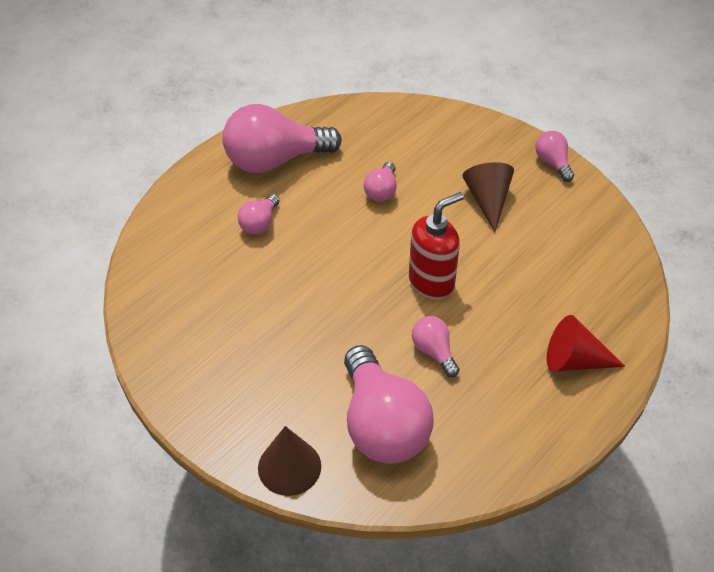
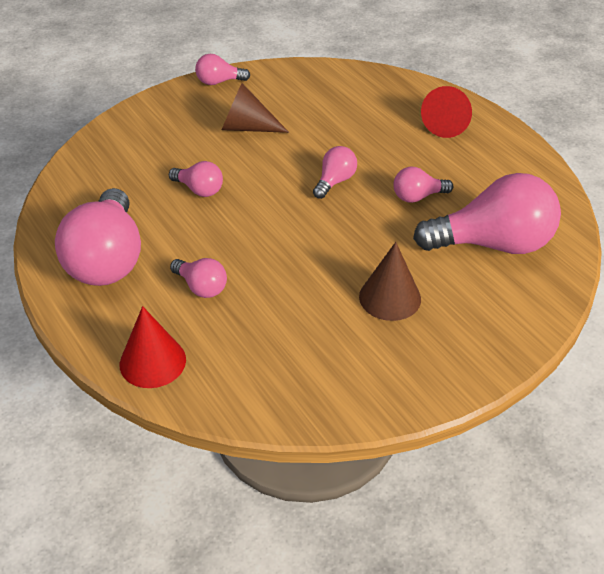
camera: 75 degrees left, 5 degrees down
brown cone [258,426,321,496] -> brown cone moved to [359,242,421,321]
red soap dispenser [409,192,464,300] -> pink light bulb [313,146,357,199]
none -> red cone [120,306,186,388]

